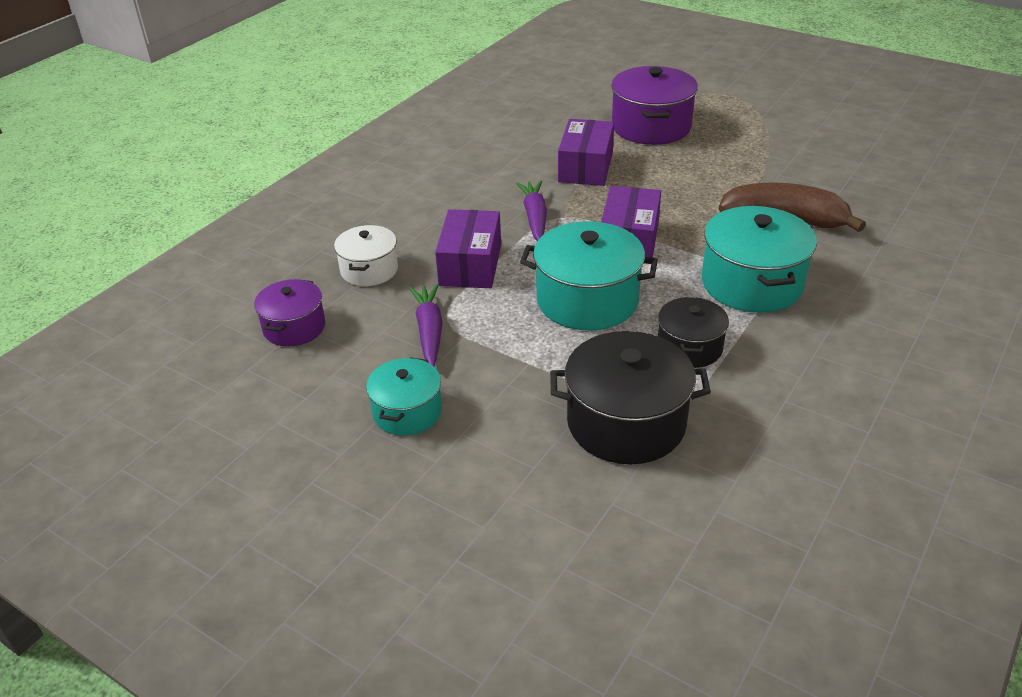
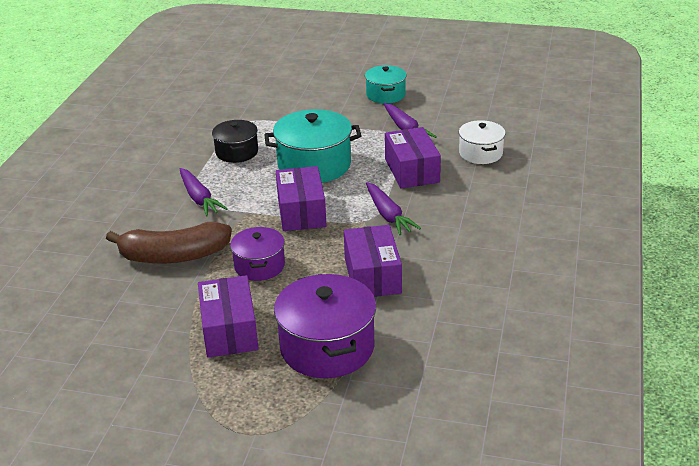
camera: 160 degrees right, 5 degrees down
purple pot [254,279,325,347] -> purple pot moved to [230,227,285,281]
black pot [550,331,711,464] -> none
turquoise pot [702,206,817,313] -> purple carrot [180,168,228,217]
none -> purple box [198,275,259,358]

